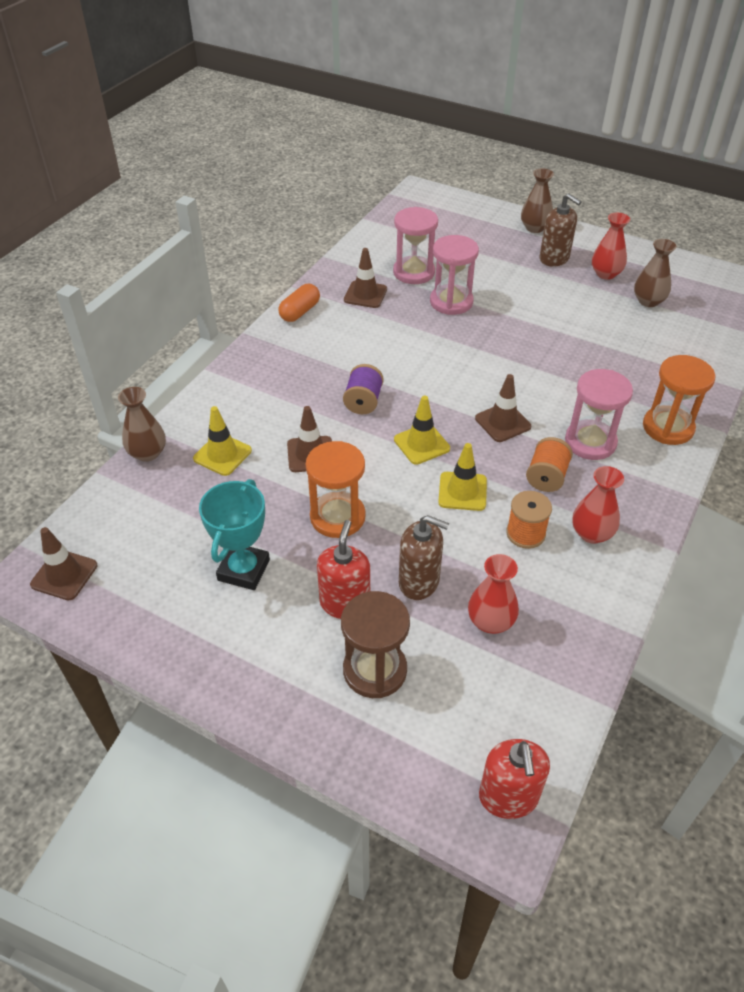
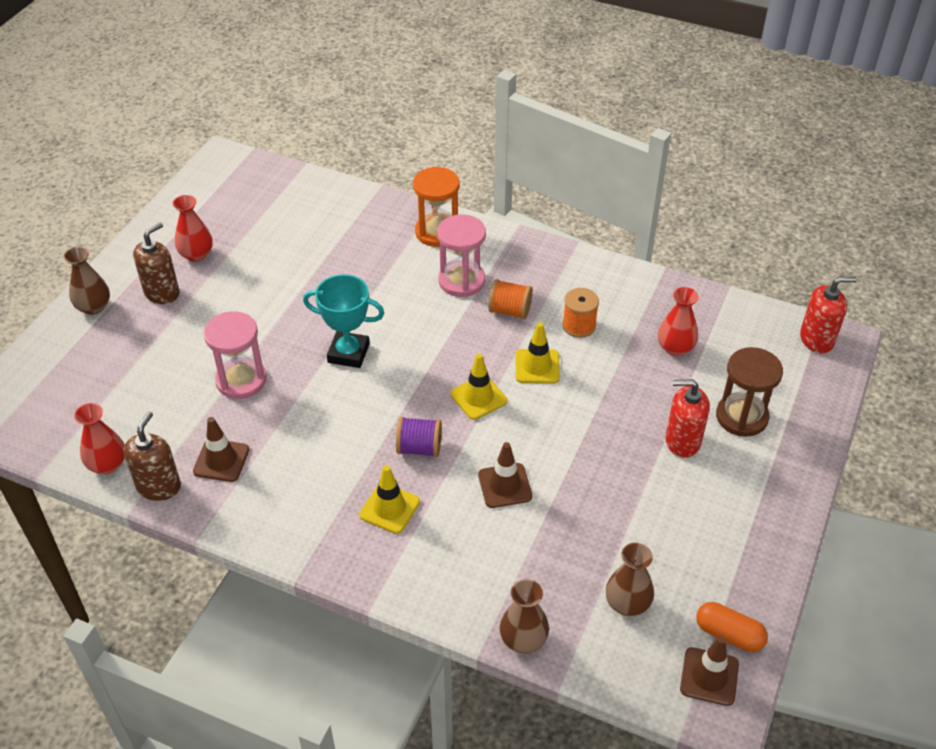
camera: 95 degrees left, 0 degrees up
yellow traffic cone [193,406,252,476] -> yellow traffic cone moved to [359,465,420,534]
turquoise trophy [199,479,270,590] -> turquoise trophy moved to [303,274,384,368]
orange capsule [278,284,320,322] -> orange capsule moved to [696,602,768,652]
orange hourglass [306,441,366,538] -> none
pink hourglass [393,207,438,284] -> none
brown soap dispenser [399,515,449,600] -> brown soap dispenser moved to [123,411,181,501]
brown traffic cone [475,374,531,442] -> none
red vase [572,466,624,544] -> red vase moved to [74,403,125,474]
brown vase [634,239,677,307] -> brown vase moved to [606,543,654,616]

